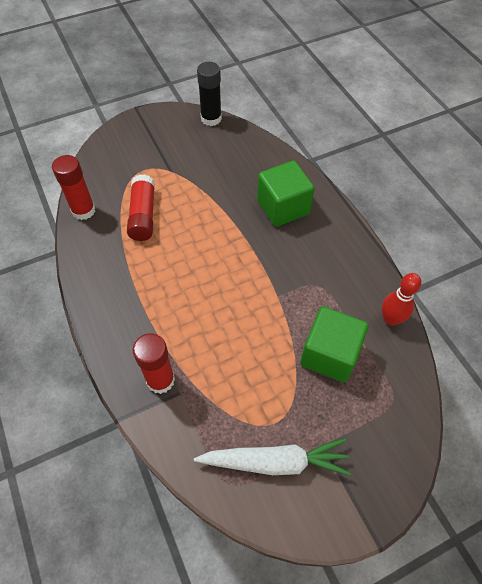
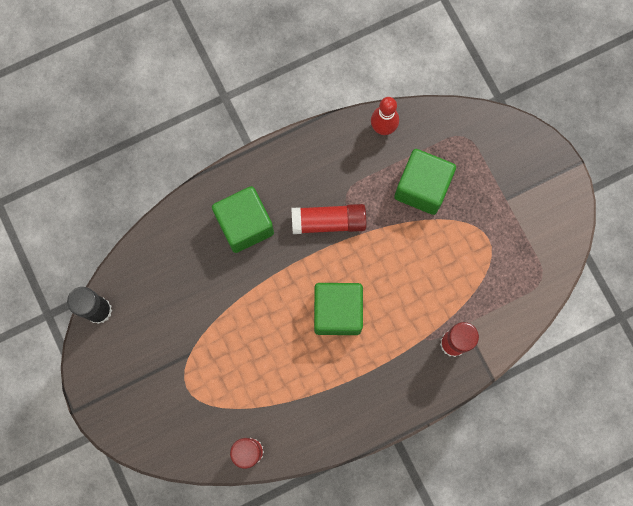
camera: 90 degrees left, 20 degrees up
red glue stick [127,174,155,241] -> red glue stick moved to [292,204,366,234]
white carrot [194,438,351,475] -> none
none -> green cube [314,283,363,335]

